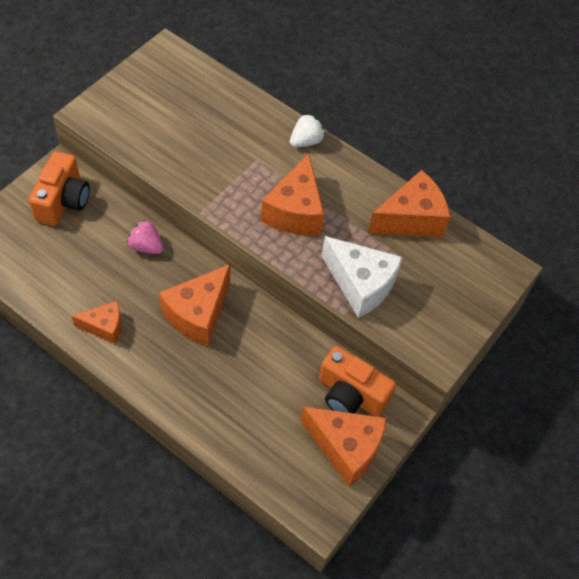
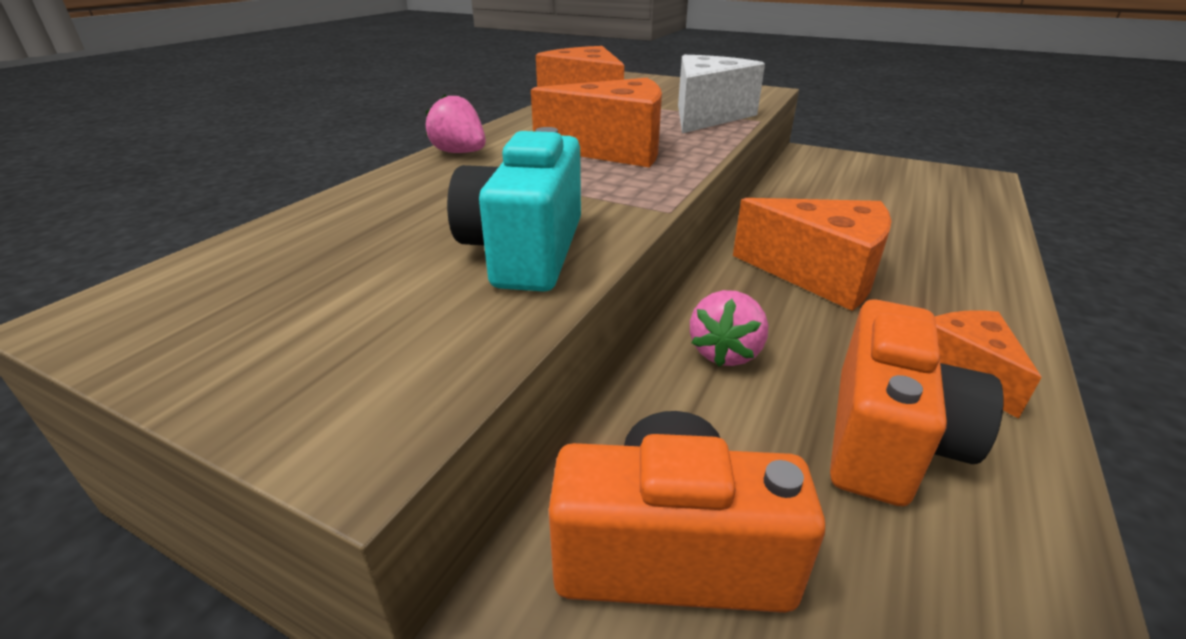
camera: 95 degrees left, 25 degrees down
white strawberry [290,114,325,147] -> pink strawberry [426,95,486,153]
orange cheese [300,406,387,487] -> none
orange camera [319,346,396,417] -> orange camera moved to [830,299,1004,506]
none -> turquoise camera [447,127,581,292]

